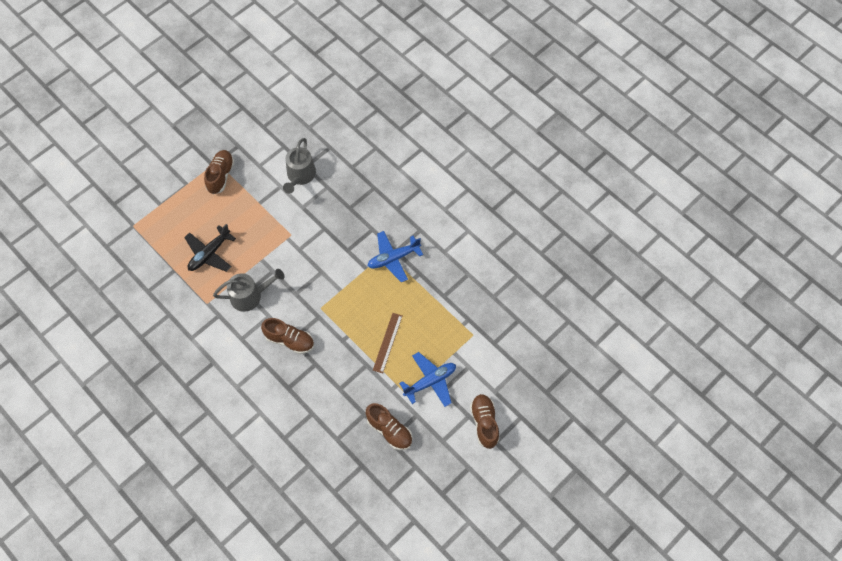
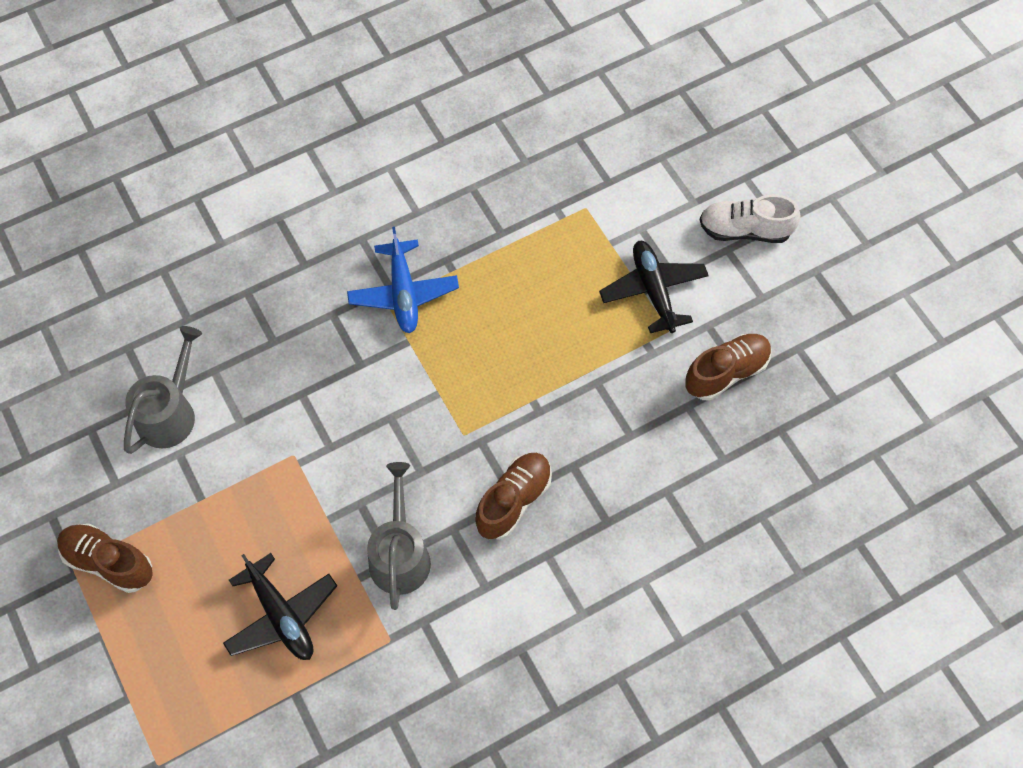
camera: 75 degrees left, 0 degrees up
grey watering can [283,138,316,194] -> grey watering can turned 90 degrees counterclockwise [124,326,202,454]
brown ruler [373,313,403,373] -> none
blue plane [399,352,456,407] -> black plane [599,241,709,333]
brown shoe [470,394,499,449] -> white shoe [700,195,801,243]

